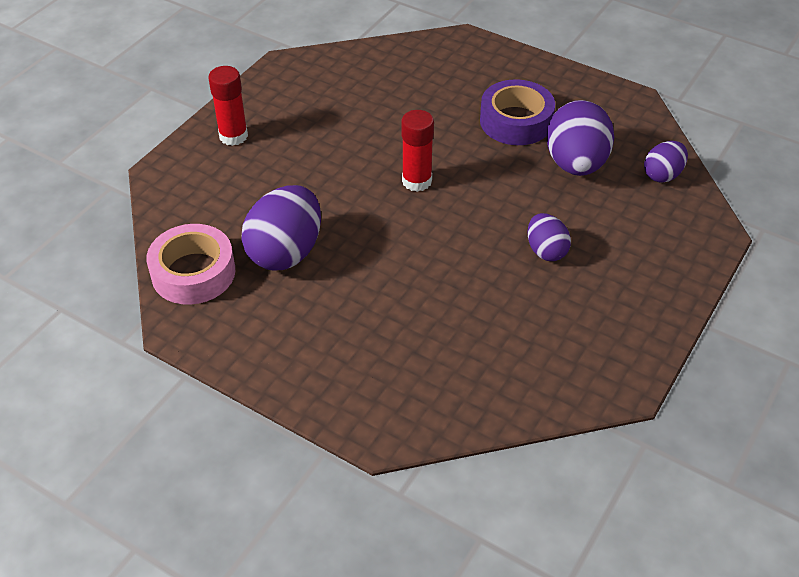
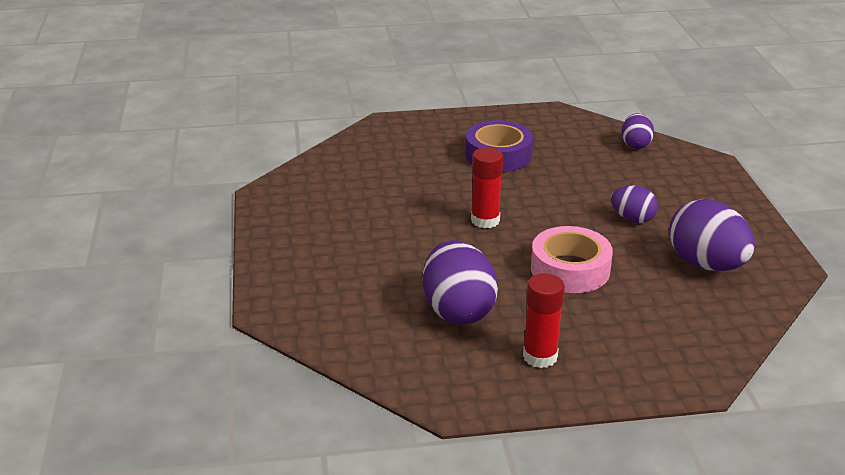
camera: 40 degrees left, 15 degrees down
pink tape [146,224,235,305] -> pink tape moved to [531,226,613,293]
red glue stick [208,66,248,146] -> red glue stick moved to [523,273,565,368]
purple egg [547,100,614,176] -> purple egg moved to [670,199,755,271]

